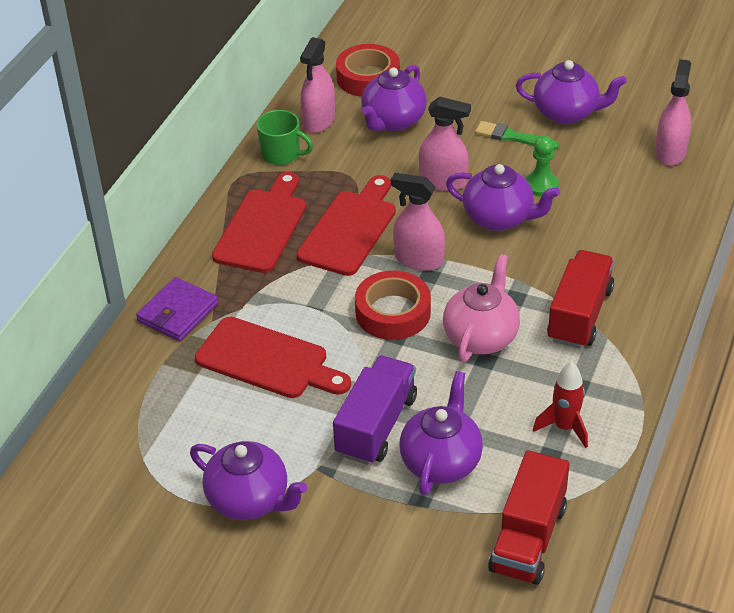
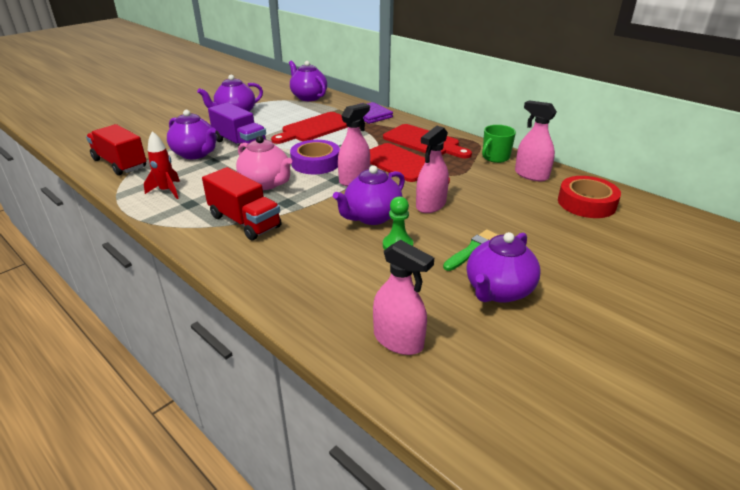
camera: 110 degrees right, 10 degrees down
red tape [355,270,431,340] -> purple tape [290,140,340,174]
purple teapot [361,65,427,131] -> purple teapot moved to [289,60,327,101]

